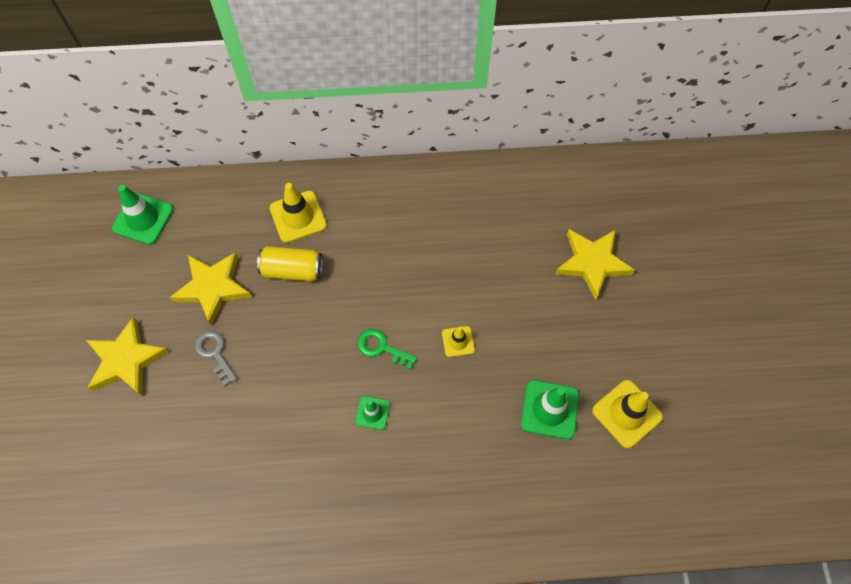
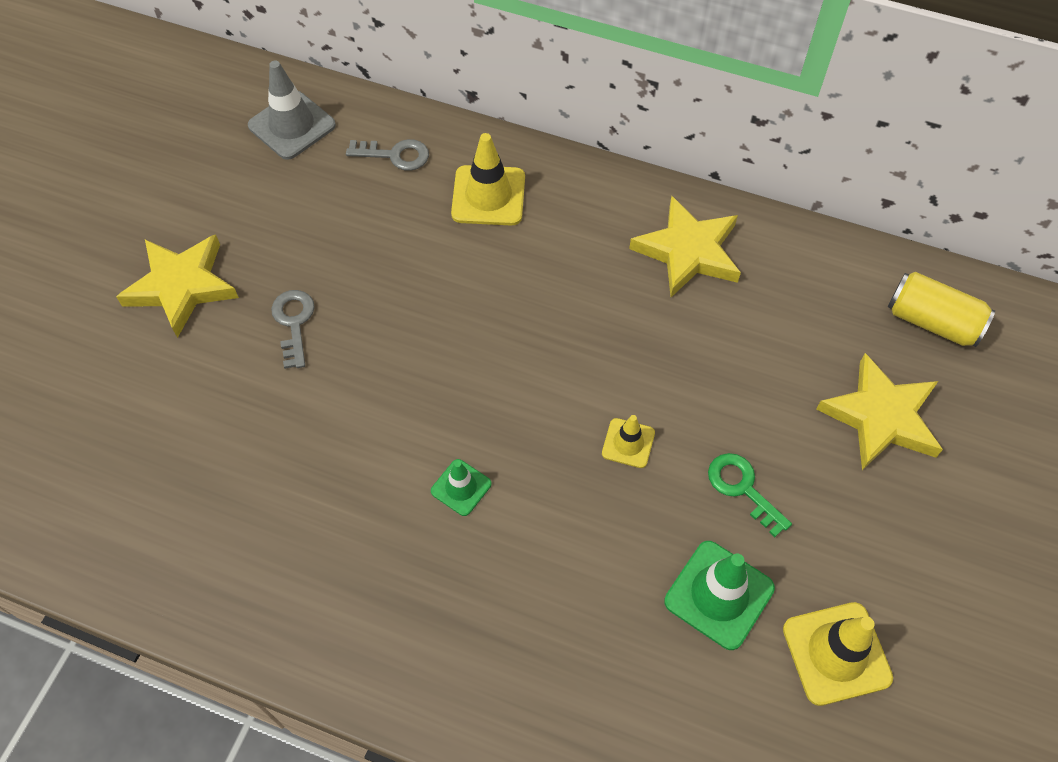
camera: 25 degrees right, 5 degrees down
green traffic cone [112,185,173,245] -> grey traffic cone [248,61,336,160]
yellow star [170,252,252,326] -> yellow star moved to [629,196,741,297]
yellow can [257,246,323,281] -> yellow can moved to [888,272,995,347]
green key [358,329,417,369] -> green key moved to [708,453,792,537]
none -> grey key [346,139,429,171]

